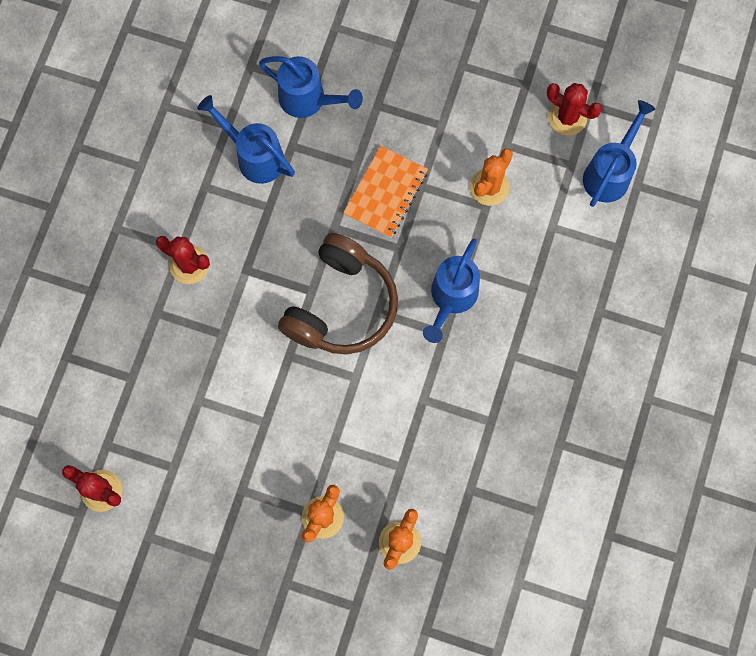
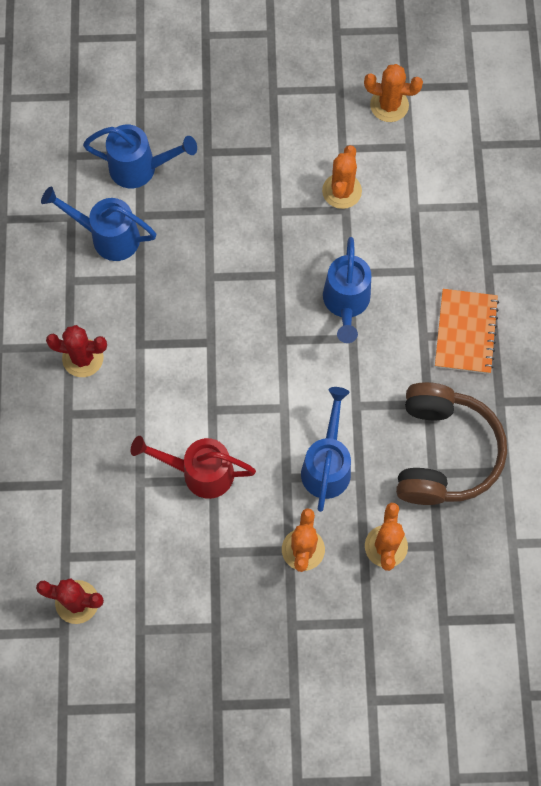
camera: 20 degrees left, 5 degrees down
brown headphones [278,233,398,354] -> brown headphones moved to [396,382,507,505]
orange notebook [343,146,428,238] -> orange notebook moved to [435,289,499,374]
red cactus [547,83,602,136] -> orange cactus [364,64,423,122]
blue watering can [583,100,656,207] -> blue watering can moved to [301,387,351,512]
none -> red watering can [131,436,256,499]

